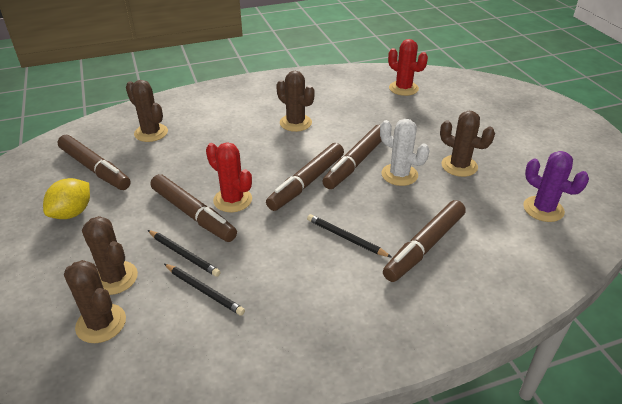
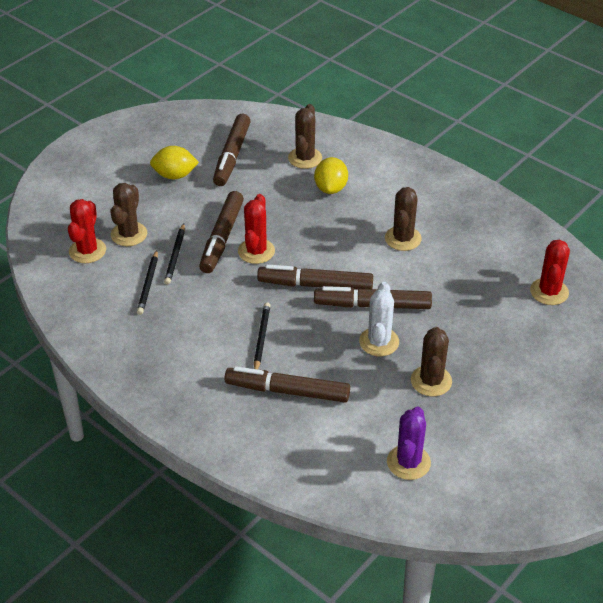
camera: 60 degrees right, 5 degrees up
brown cactus [64,260,126,343] -> red cactus [68,199,106,263]
none -> yellow lemon [314,157,348,194]

